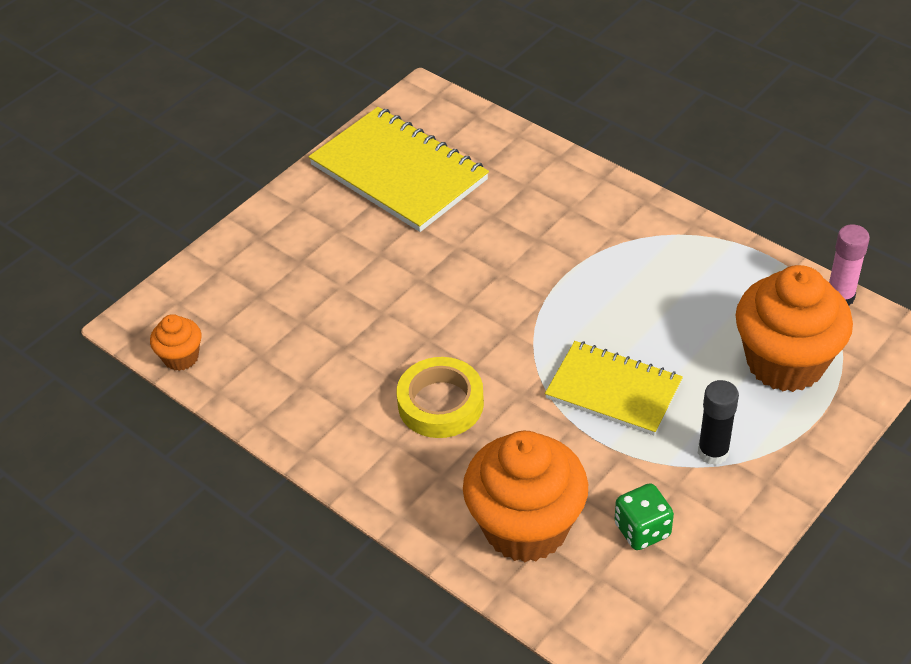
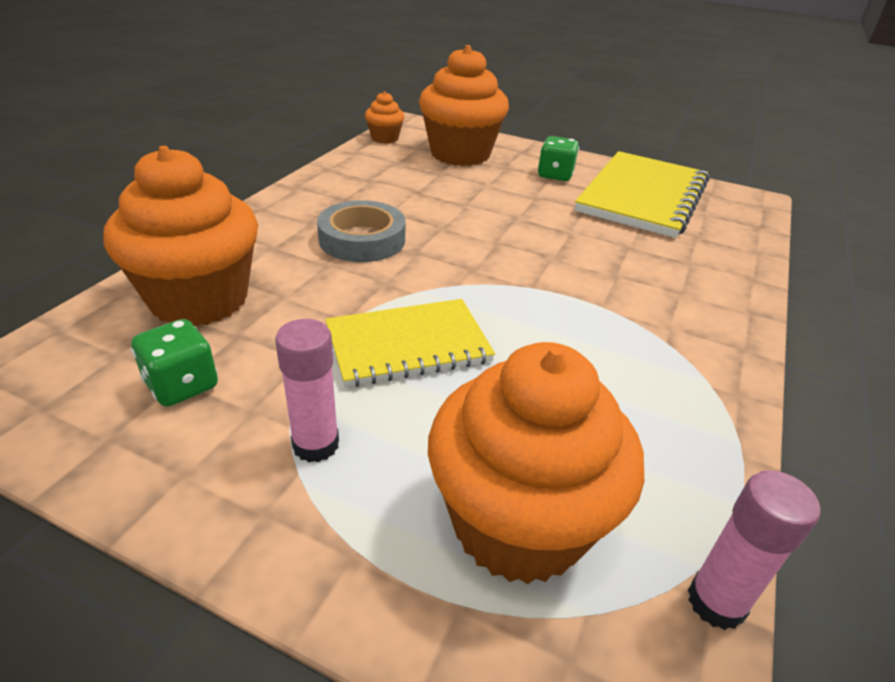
camera: 70 degrees right, 10 degrees down
yellow tape [397,357,484,438] -> grey tape [317,200,406,262]
yellow notebook [545,341,683,436] -> yellow notebook turned 60 degrees clockwise [325,299,495,387]
black glue stick [698,380,739,465] -> pink glue stick [275,319,339,462]
none -> orange cupcake [419,45,509,166]
none -> green dice [537,136,579,181]

